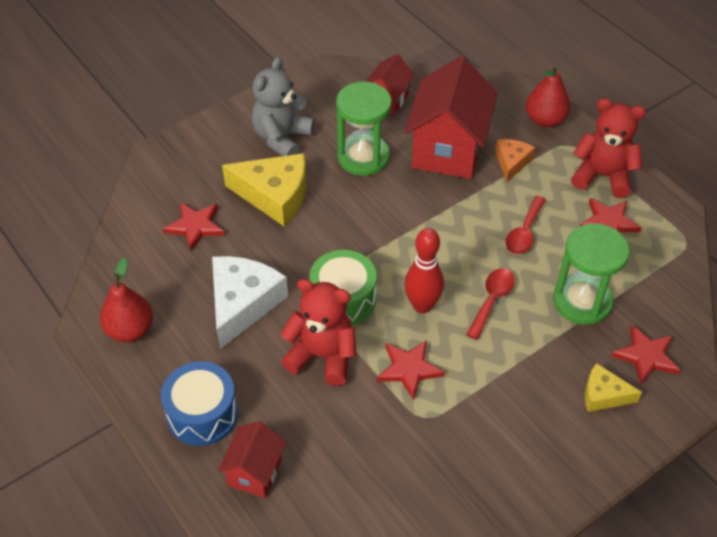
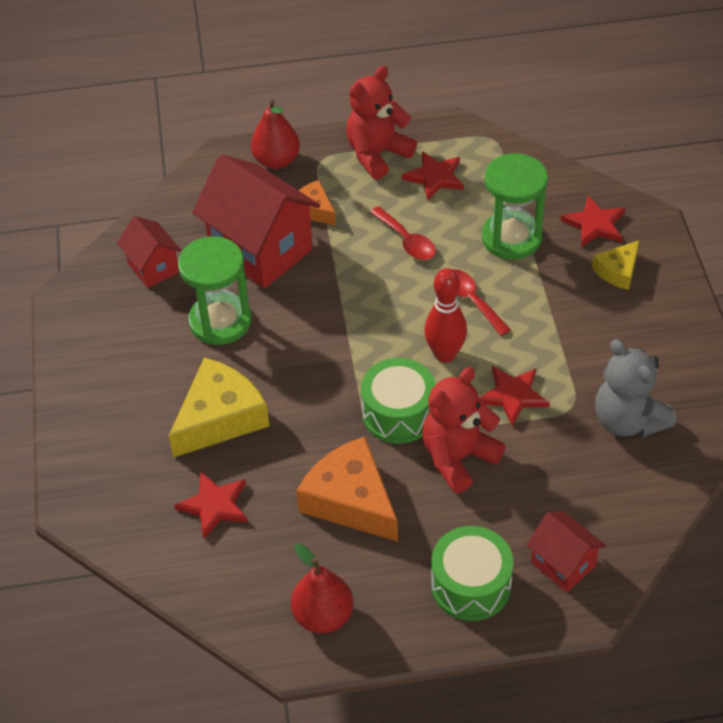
camera: 60 degrees left, 0 degrees up
blue drum [161,361,238,446] -> green drum [431,526,513,621]
white cheese [212,256,288,349] -> orange cheese [297,437,398,542]
grey teddy bear [251,57,315,156] -> grey teddy bear moved to [595,339,676,437]

